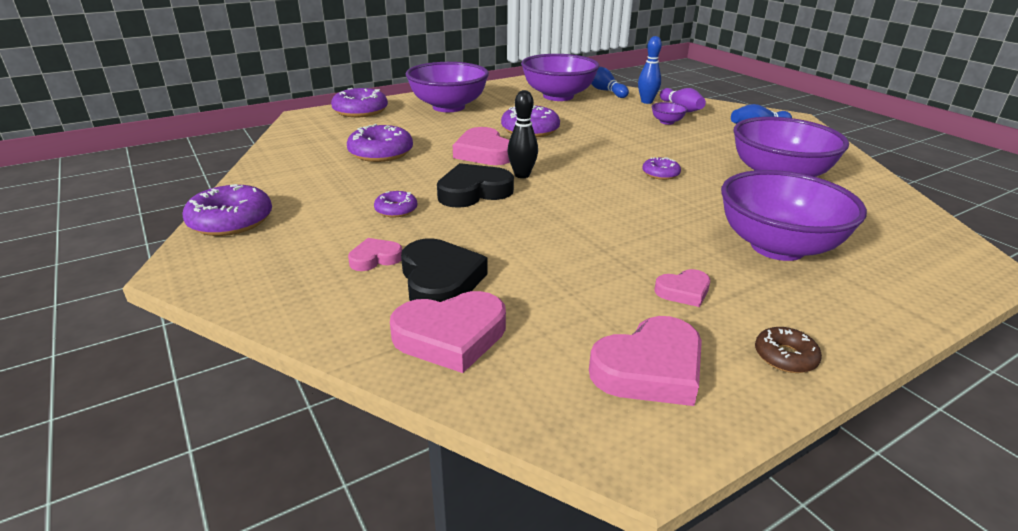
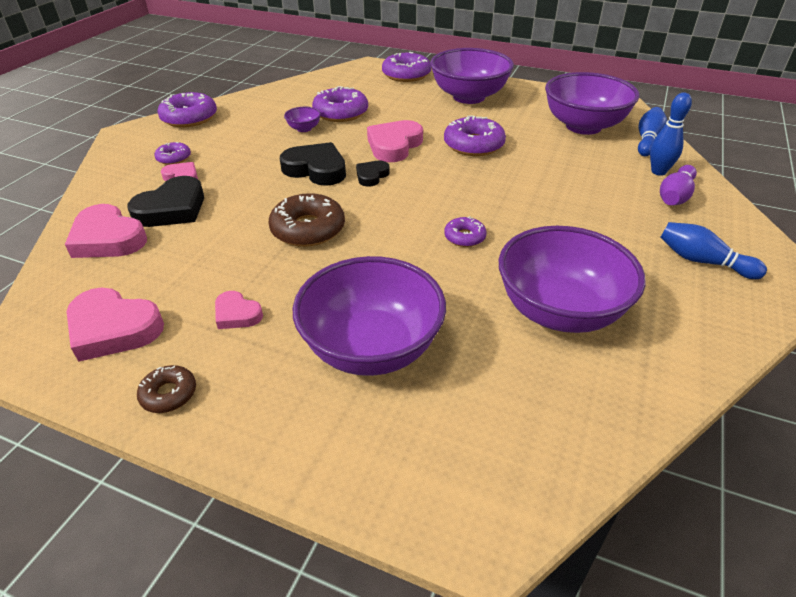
camera: 55 degrees right, 10 degrees up
purple donut [374,191,417,217] -> purple donut moved to [155,142,191,165]
black bowling pin [507,90,538,178] -> black heart [356,161,390,187]
purple bowl [652,102,687,125] -> purple bowl moved to [284,107,321,132]
none -> brown donut [269,193,345,247]

